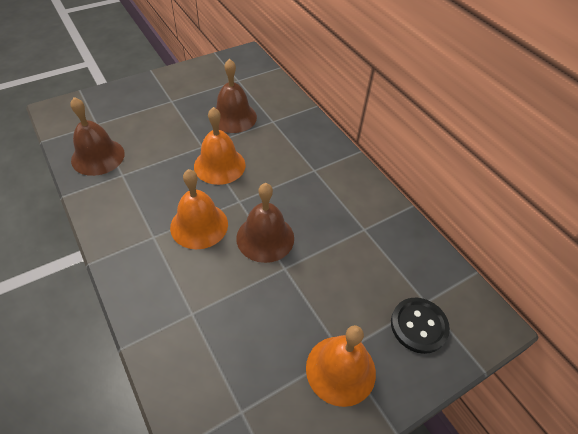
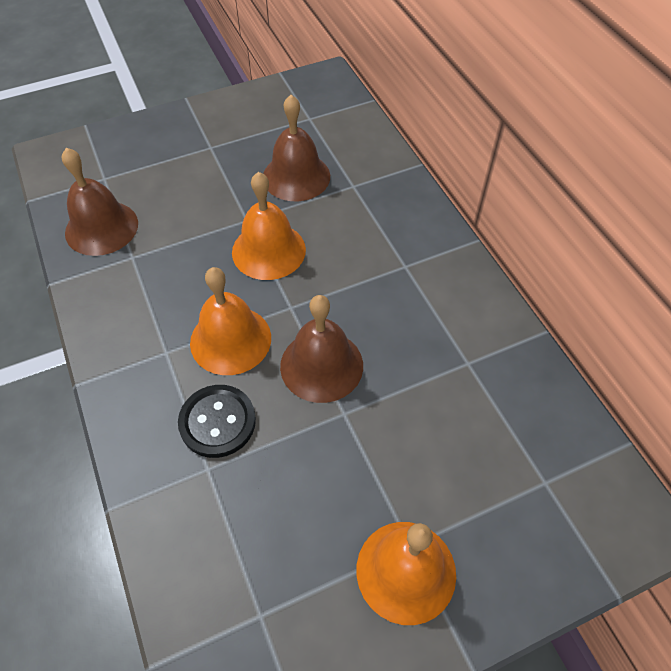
camera: 10 degrees right, 5 degrees up
black button [391,298,450,354] -> black button moved to [178,385,256,458]

